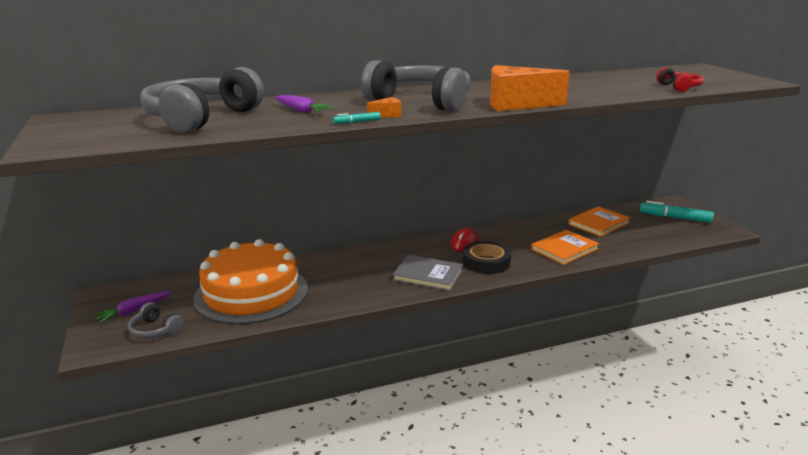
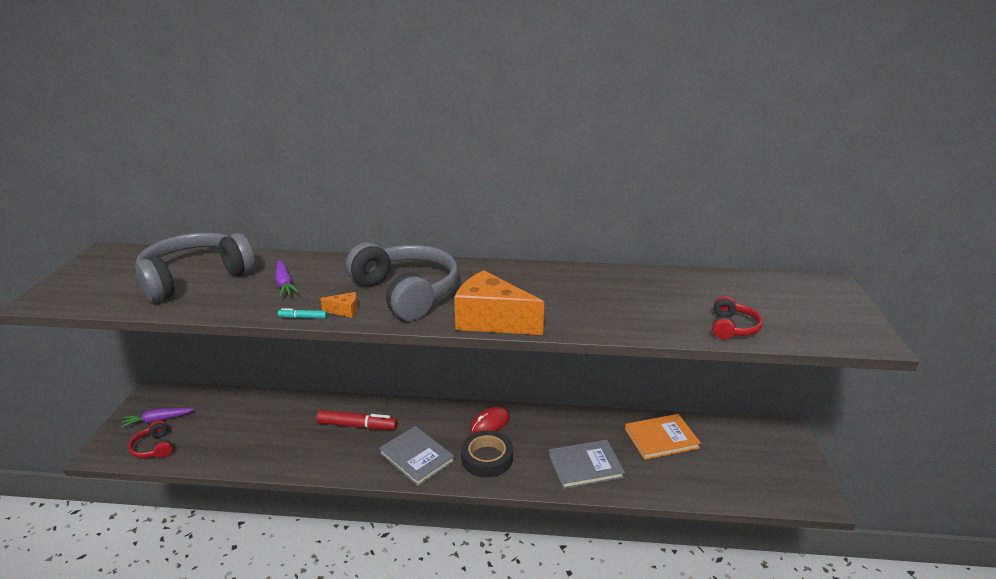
camera: 25 degrees right, 5 degrees up
grey headphones [128,302,184,339] -> red headphones [128,420,173,458]
orange cake [193,239,308,324] -> none
orange book [531,230,599,265] -> grey book [549,440,625,489]
turquoise marker [640,201,714,223] -> none
none -> red marker [317,410,397,430]

